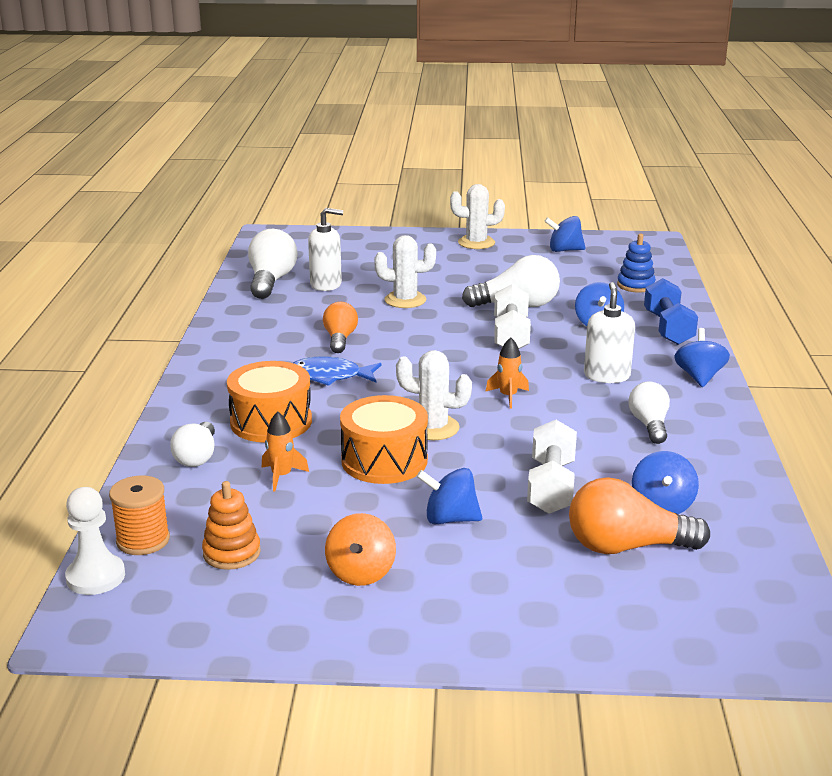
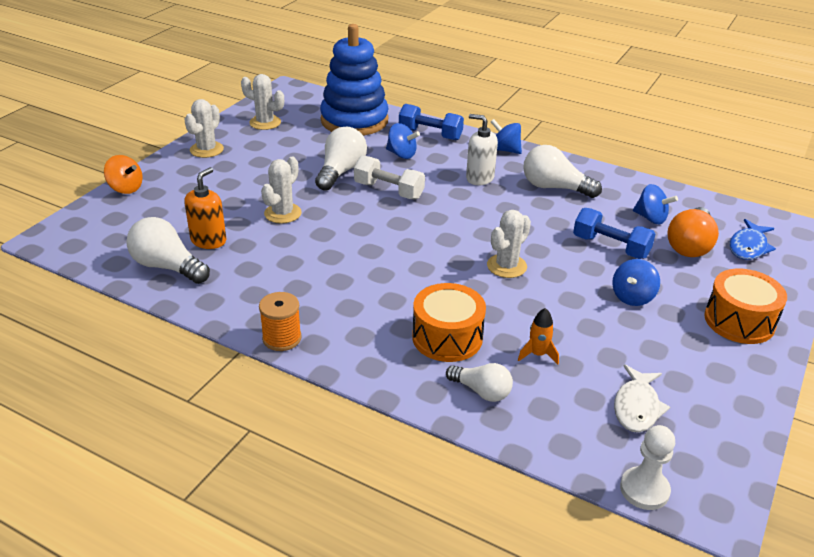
camera: 65 degrees left, 10 degrees up
orange spool [109,475,170,555] -> orange spool moved to [259,292,302,351]
orange stacking toy [202,481,261,570] -> white fish [614,365,670,432]
blue fish [293,357,381,386] -> blue fish moved to [729,219,776,260]
white soap dispenser [308,208,343,291] -> orange soap dispenser [184,167,226,249]
orange light bulb [323,302,358,353] -> none
orange spinning top [325,513,396,586] -> orange spinning top moved to [104,155,143,194]
orange drum [340,395,428,484] -> orange drum moved to [704,269,787,344]
orange rocket [485,337,529,409] -> none
white dumbbell [527,420,577,514] -> blue dumbbell [573,208,655,259]
blue spinning top [544,216,585,252] -> white cactus [241,74,284,130]
blue stacking toy [617,233,656,293] -> blue stacking toy [320,24,389,136], size x2.36
white light bulb [628,381,670,444] -> white light bulb [523,145,602,198], size x1.56

